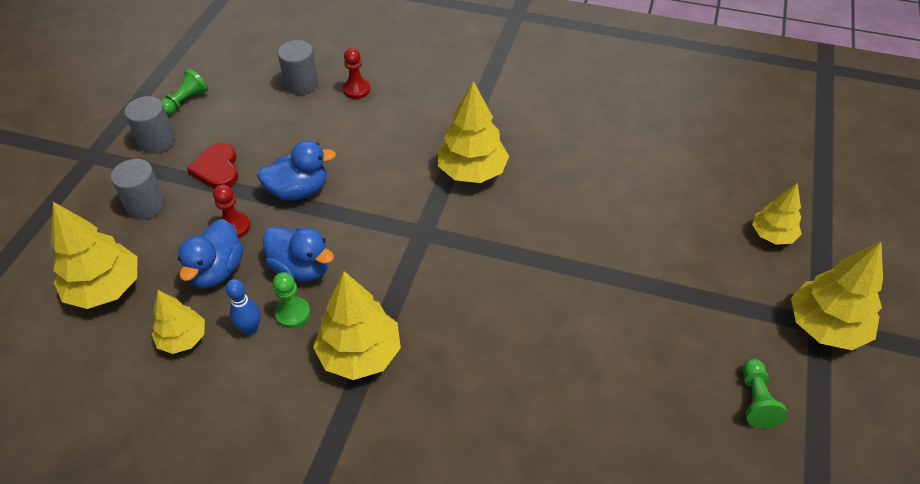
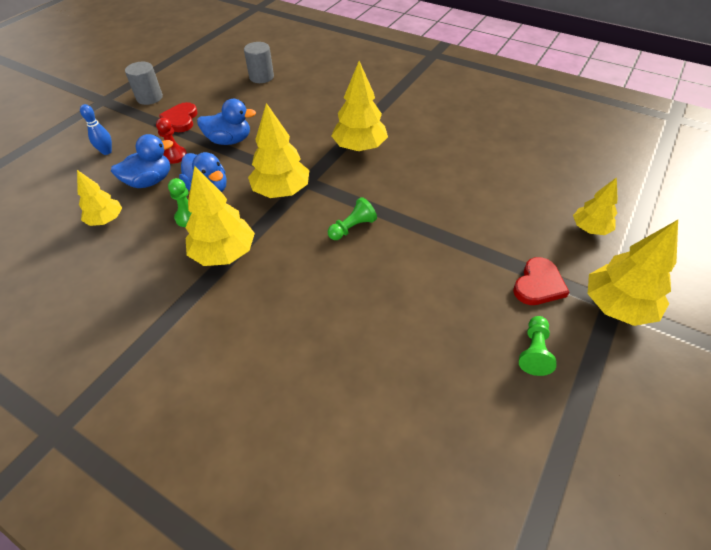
camera: 15 degrees right, 0 degrees up
yellow tree [51,202,138,309] -> yellow tree moved to [248,103,309,198]
grey cylinder [111,159,166,220] -> none
green pawn [161,69,208,115] -> green pawn moved to [328,197,377,240]
blue duck [178,219,243,288] -> blue duck turned 150 degrees counterclockwise [111,134,173,188]
blue bowling pin [226,279,261,335] -> blue bowling pin moved to [80,104,112,155]
red pawn [343,48,370,99] -> none
none -> red heart [513,257,569,305]

